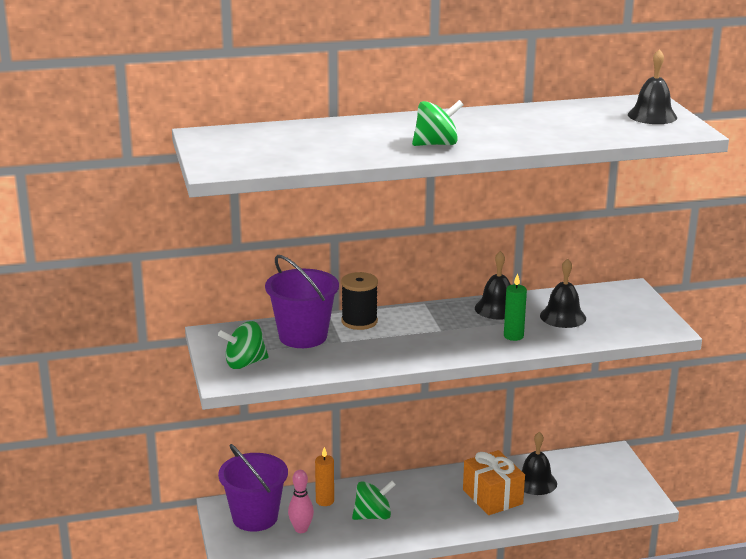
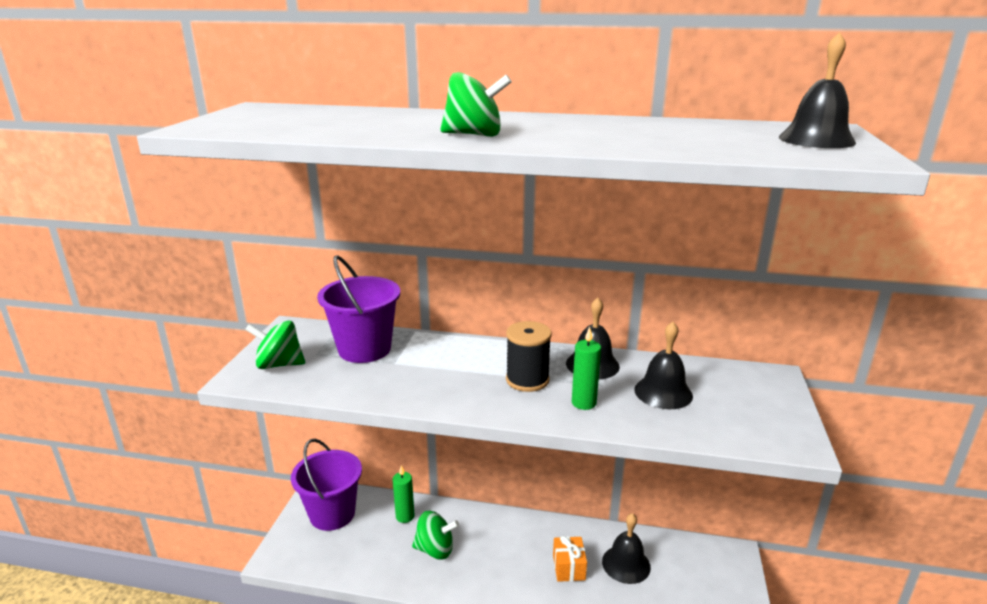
camera: 25 degrees right, 0 degrees up
pink bowling pin [288,470,314,533] -> none
orange candle [315,447,334,506] -> green candle [393,465,414,523]
black spool [341,272,378,330] -> black spool moved to [506,321,552,392]
orange gift [463,450,525,515] -> orange gift [553,536,587,582], size x0.62

